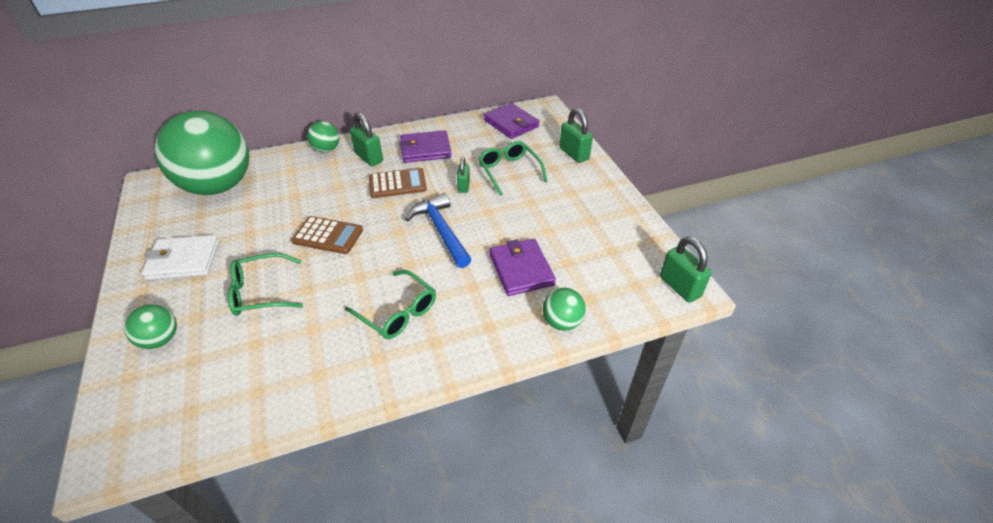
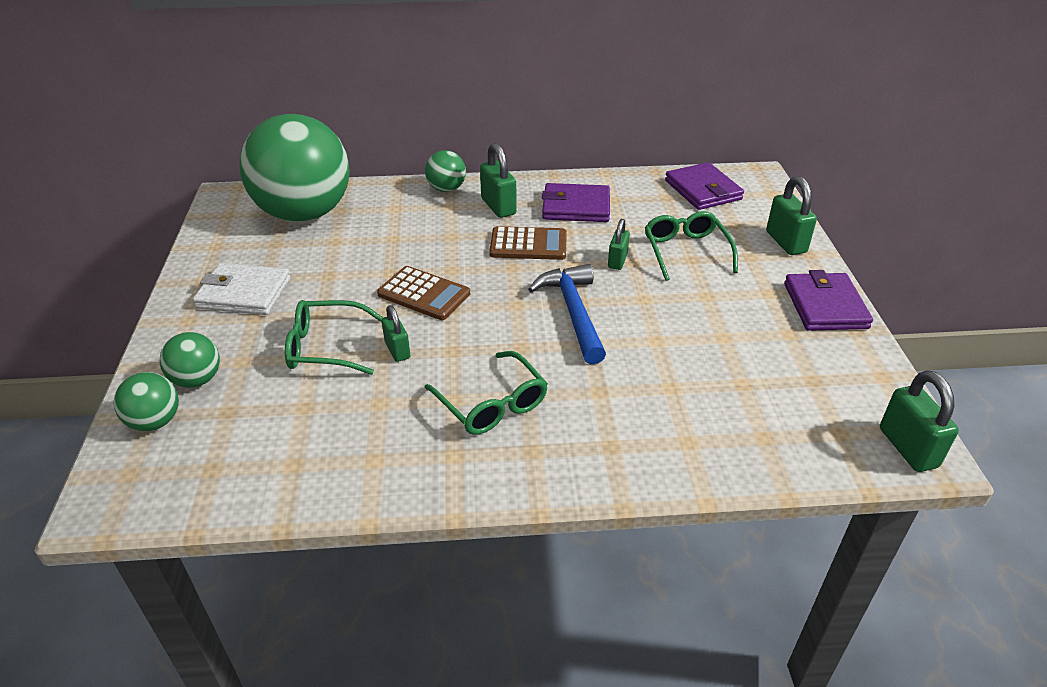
camera: 15 degrees right, 5 degrees down
purple wallet [490,239,556,296] -> purple wallet moved to [784,270,873,331]
green ball [543,288,586,331] -> green ball moved to [114,372,179,431]
none -> green padlock [382,305,410,362]

